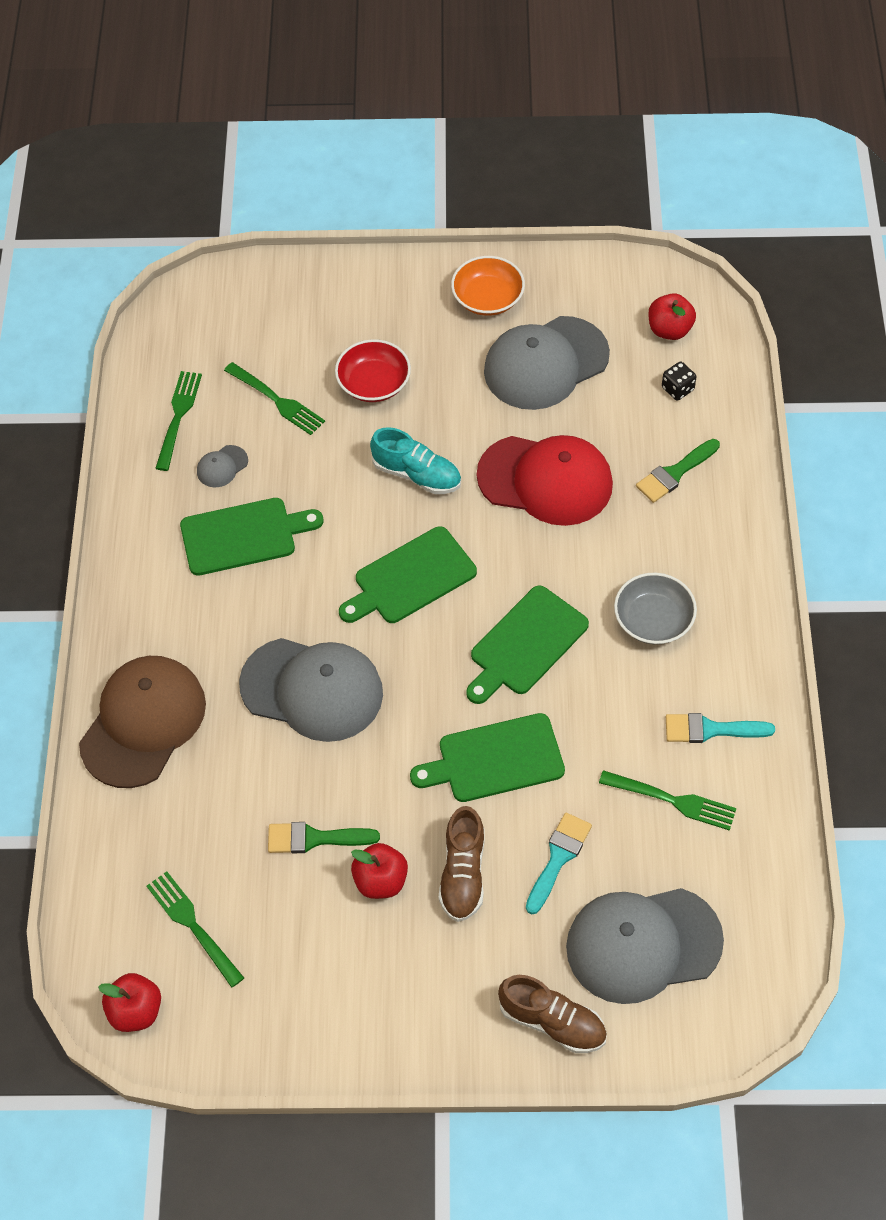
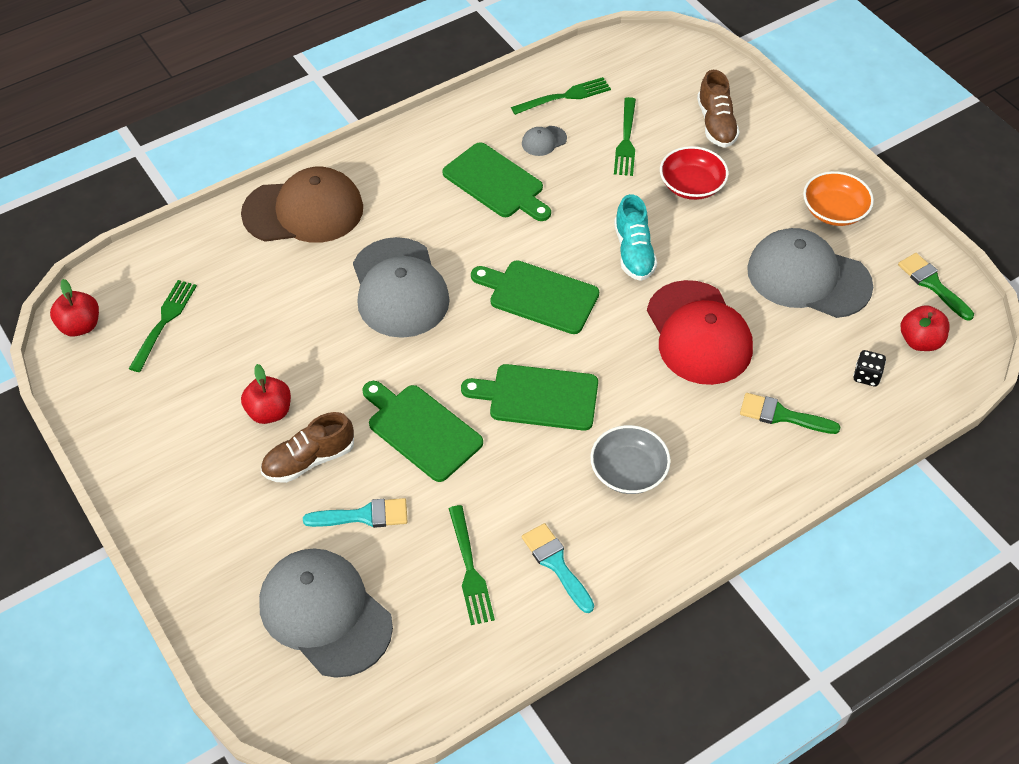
camera: 55 degrees right, 5 degrees down
grey cap [197,445,248,487] -> grey cap turned 45 degrees counterclockwise [522,126,567,156]
green brush [268,822,380,853] -> green brush moved to [898,253,974,321]
brown shoe [498,975,607,1053] -> brown shoe moved to [697,70,740,148]

